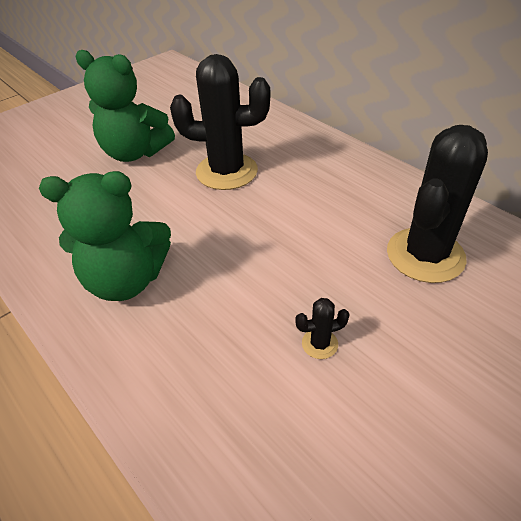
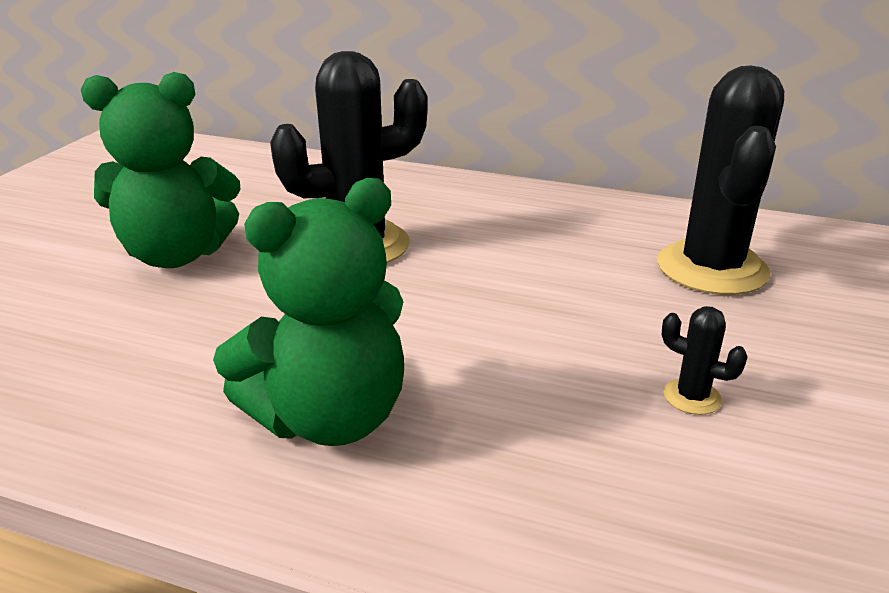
camera: 30 degrees left, 15 degrees down
black cactus [295,298,350,359] -> black cactus turned 75 degrees clockwise [662,306,748,415]

